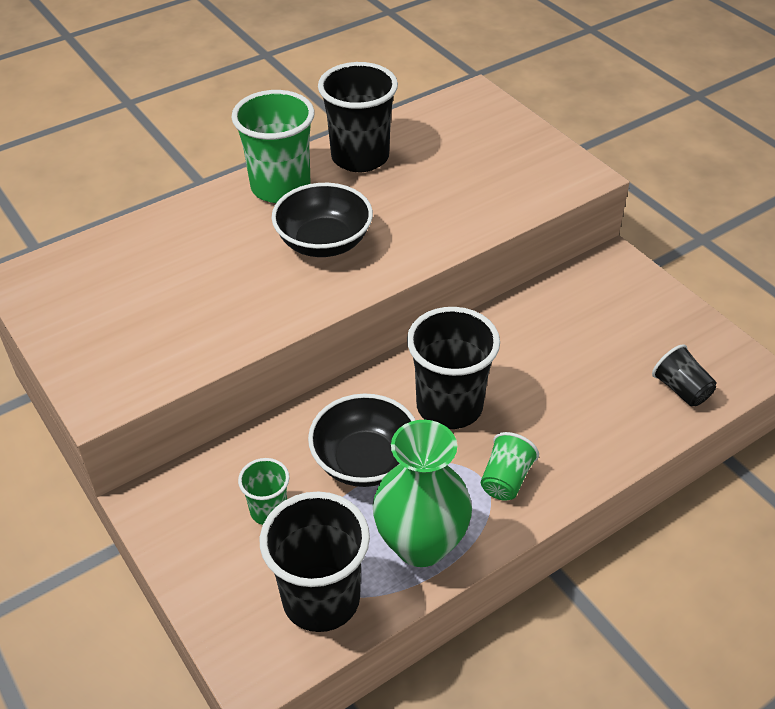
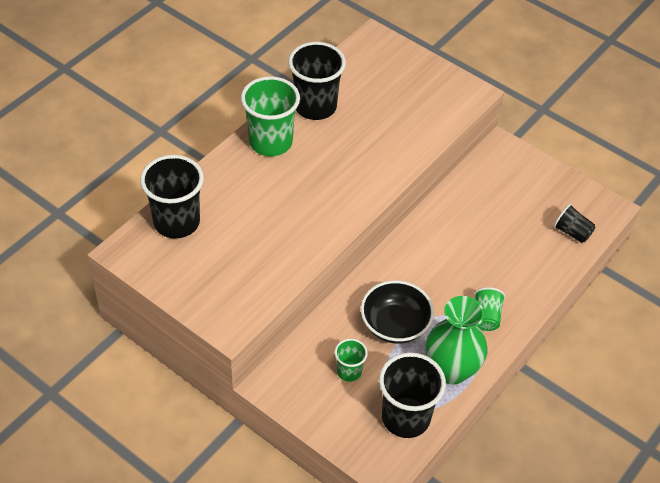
camera: 20 degrees left, 5 degrees up
black bowl [272,183,373,257] -> none
black cup [407,307,500,429] -> black cup moved to [140,155,204,238]

